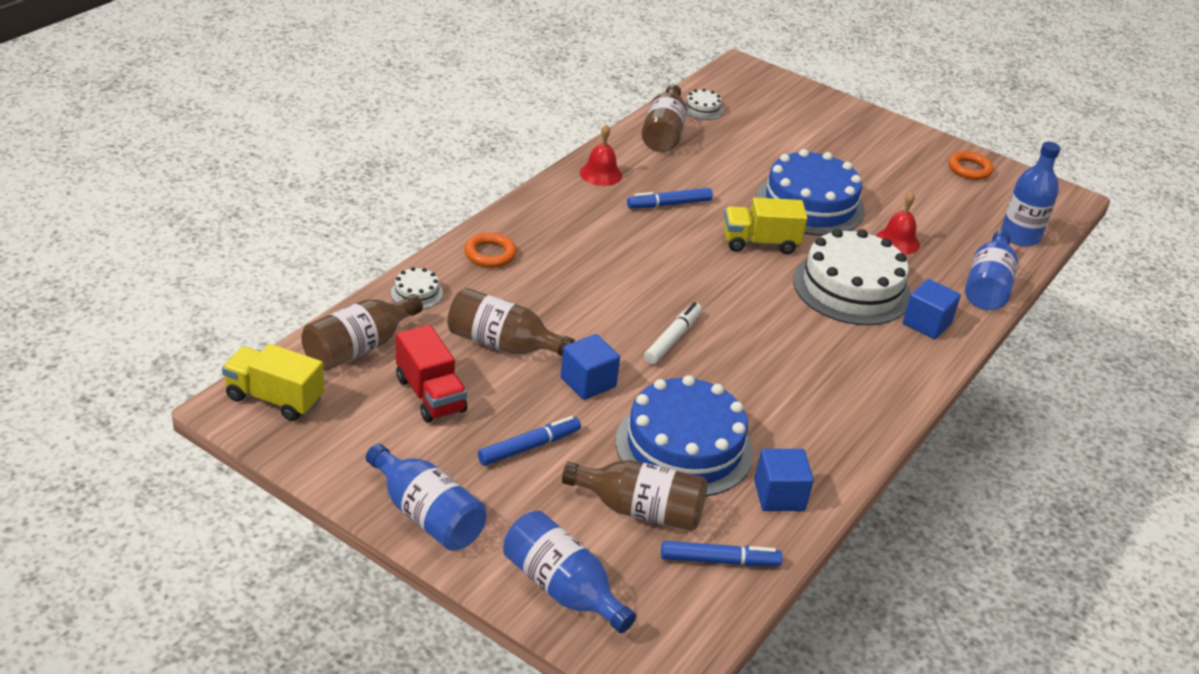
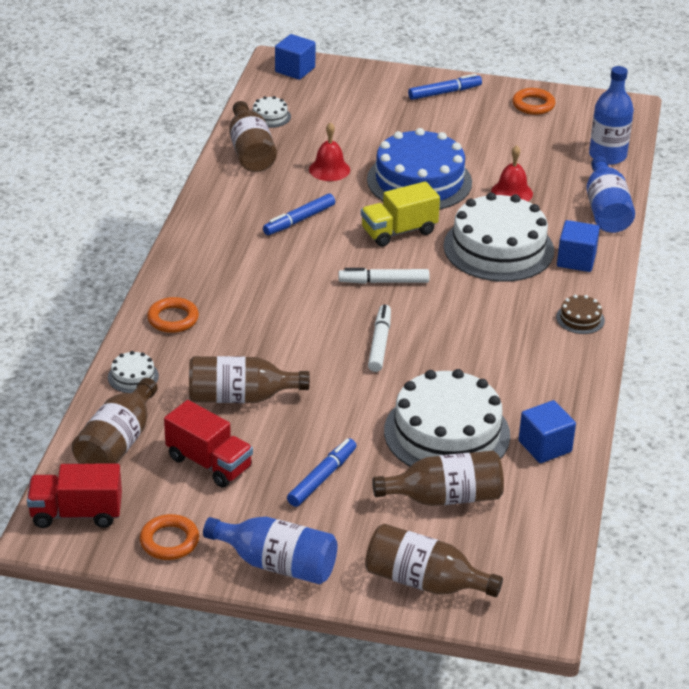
camera: 20 degrees left, 0 degrees up
yellow truck [222,344,324,421] -> red truck [27,464,122,528]
blue bottle [503,511,636,633] -> brown bottle [365,524,503,597]
blue cube [561,334,620,400] -> blue cube moved to [275,34,316,80]
red bell [580,124,622,186] -> red bell moved to [309,122,350,181]
blue cake [616,375,754,497] -> white cake [384,369,510,466]
blue marker [661,541,783,566] -> blue marker moved to [408,74,482,100]
none -> orange ring [140,514,199,560]
none -> white marker [338,268,429,284]
none -> brown cake [556,295,605,334]

